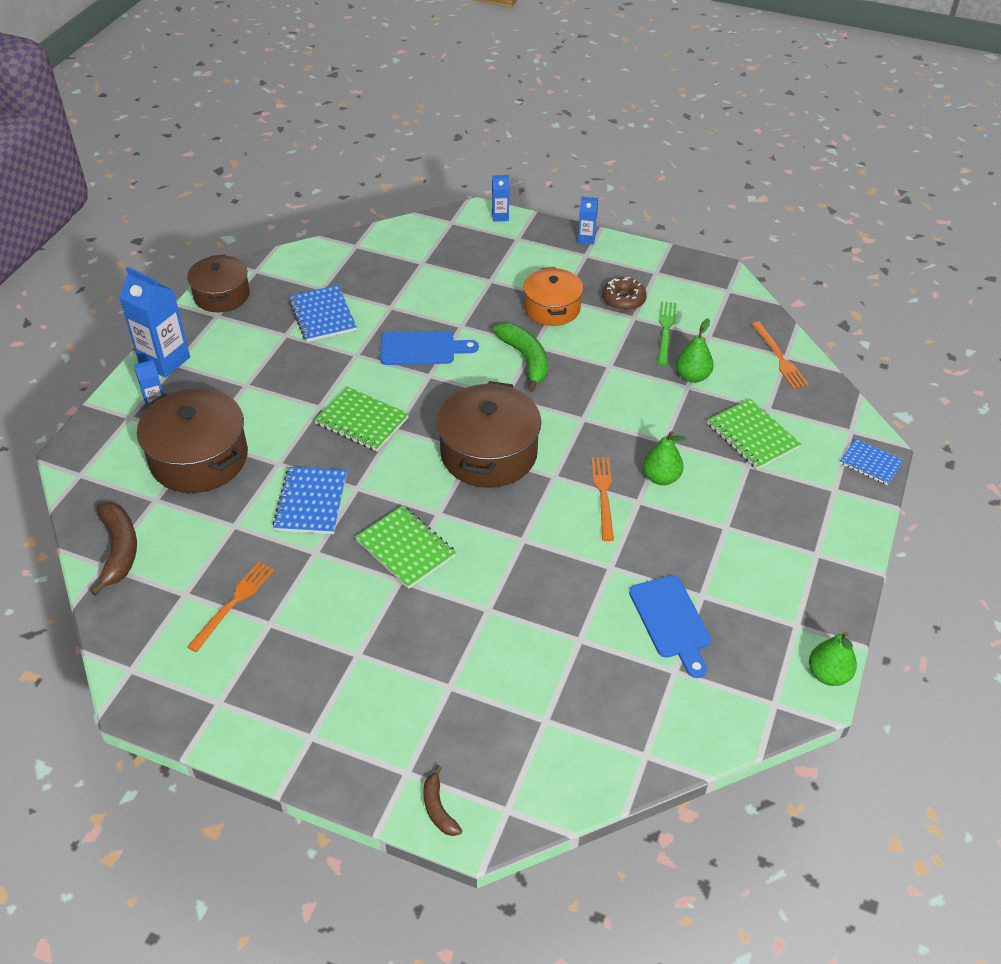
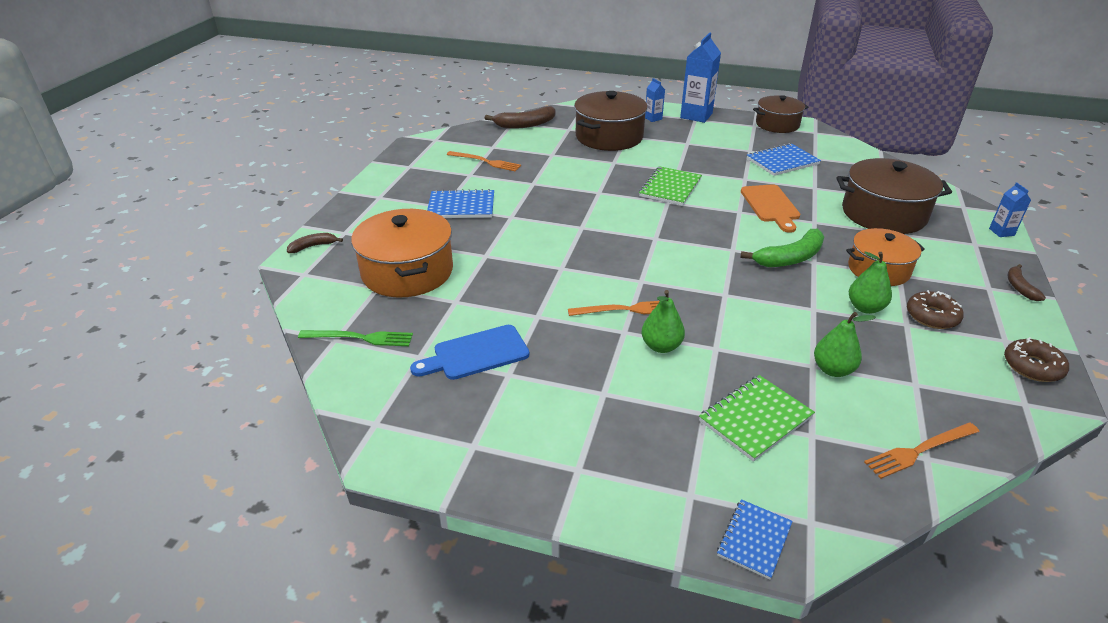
camera: 85 degrees right, 10 degrees down
blue notebook [272,467,347,534] -> blue notebook moved to [427,189,494,218]
green notebook [355,505,456,589] -> none
blue cutting board [380,331,479,365] -> orange cutting board [741,185,800,233]
brown pot [437,381,541,488] -> brown pot moved to [837,158,952,234]
blue carton [578,196,598,244] -> brown banana [1008,264,1046,301]
green fork [657,301,677,366] -> green fork moved to [298,330,413,346]
green pear [809,632,857,686] -> green pear moved to [849,252,892,314]
none -> orange pot [351,209,453,298]
none -> brown donut [1004,337,1069,382]

